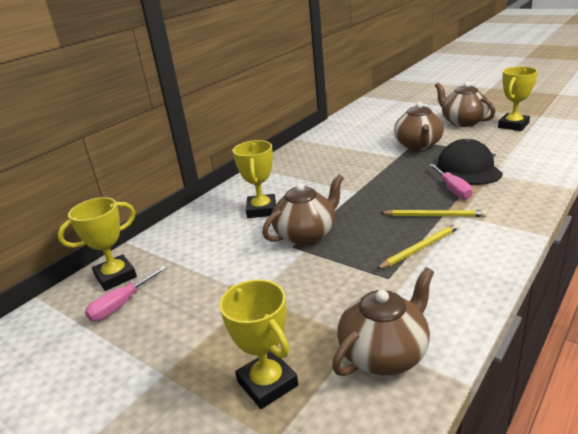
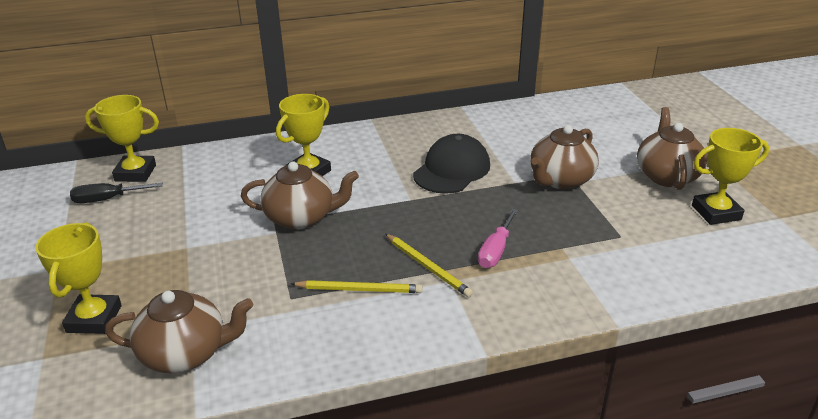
camera: 35 degrees right, 5 degrees up
pink screwdriver [85,266,167,321] -> black screwdriver [70,183,163,203]
black cap [437,139,503,185] -> black cap moved to [413,134,490,194]

